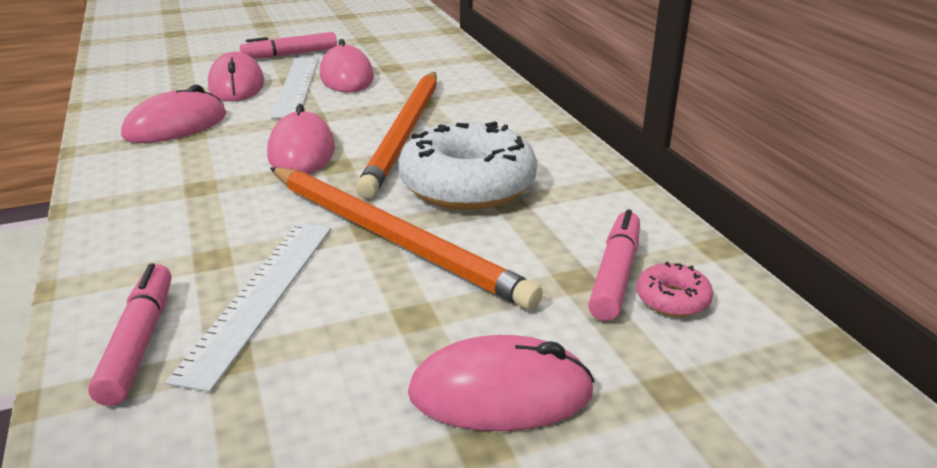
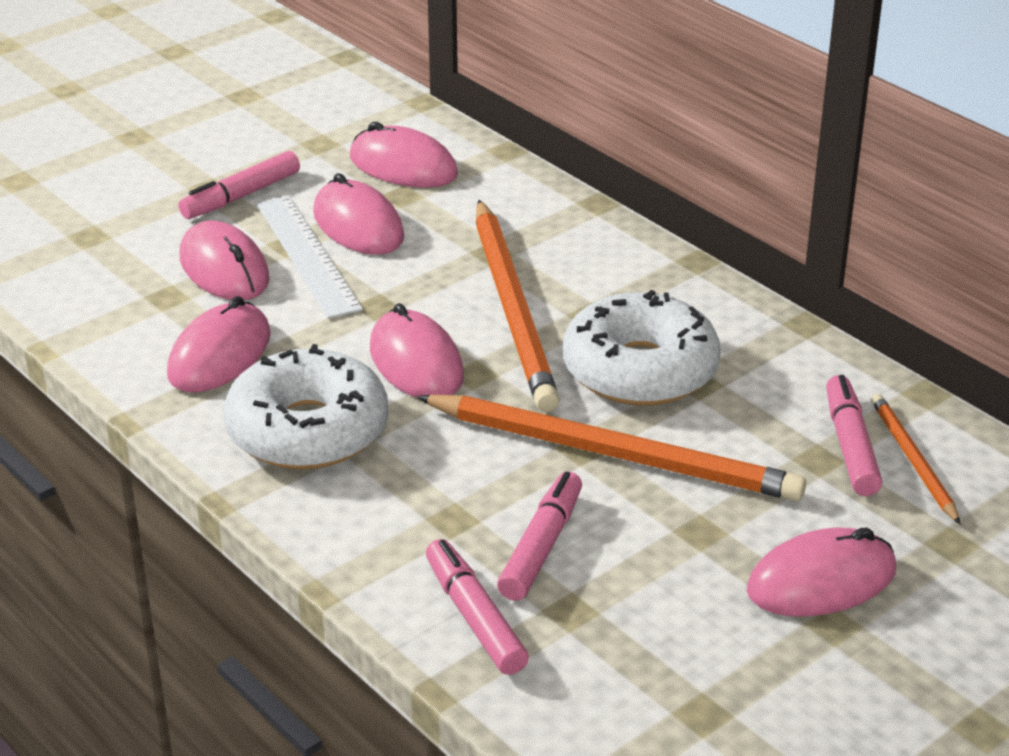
camera: 20 degrees left, 5 degrees up
white ruler [165,223,331,392] -> pink marker [497,472,582,601]
pink donut [636,262,713,317] -> orange pencil [871,394,961,525]
none -> white donut [223,344,388,470]
none -> pink mouse [350,122,458,188]

